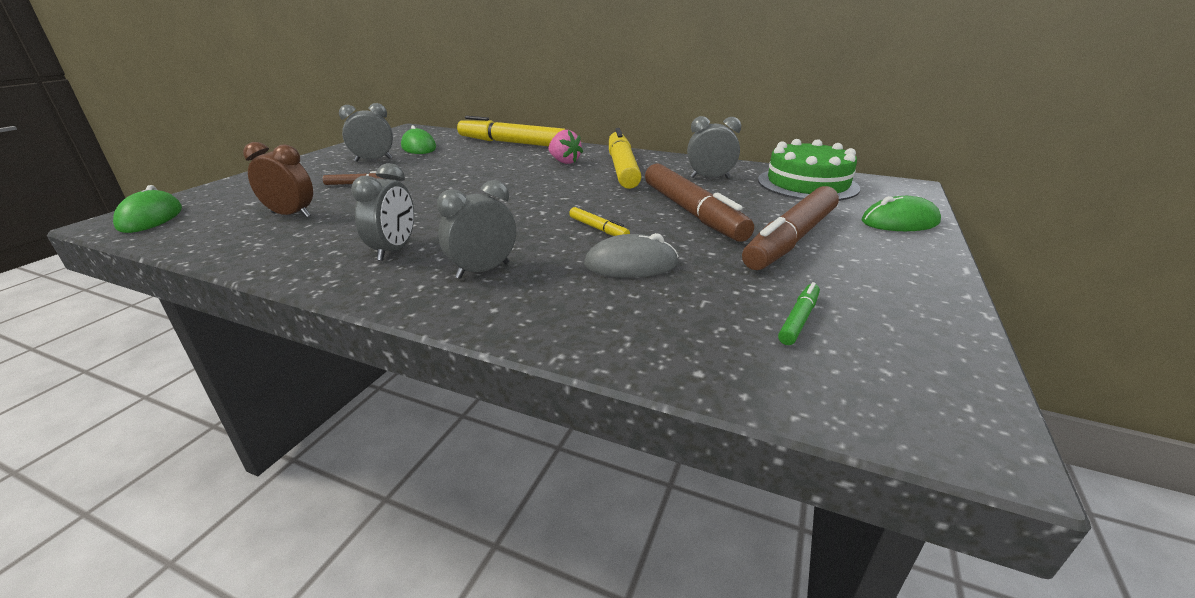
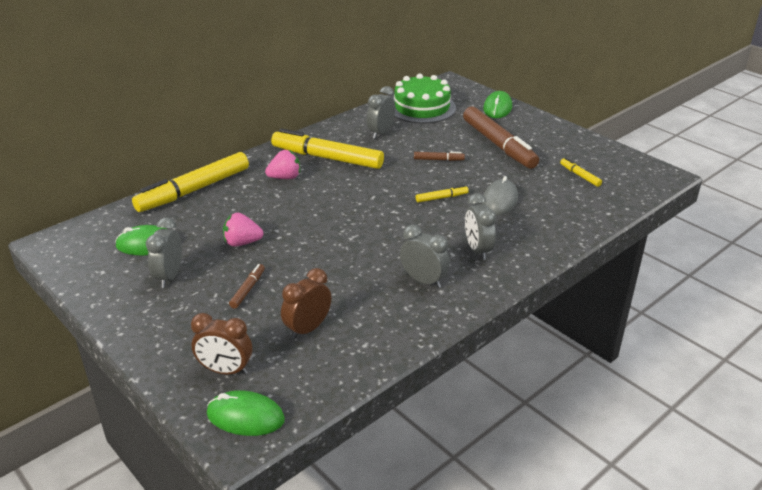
camera: 65 degrees left, 5 degrees up
brown marker [645,163,754,242] -> brown marker [414,152,465,161], size x0.43
green marker [778,282,820,345] -> yellow marker [560,158,602,187]
none -> brown clock [191,313,252,375]
none -> pink strawberry [223,213,263,247]

